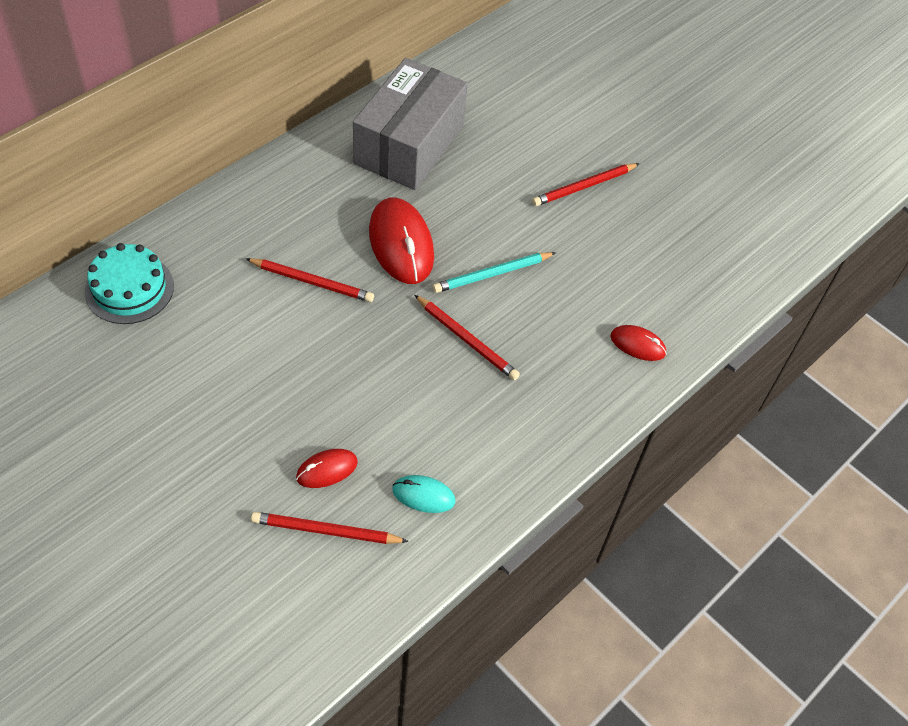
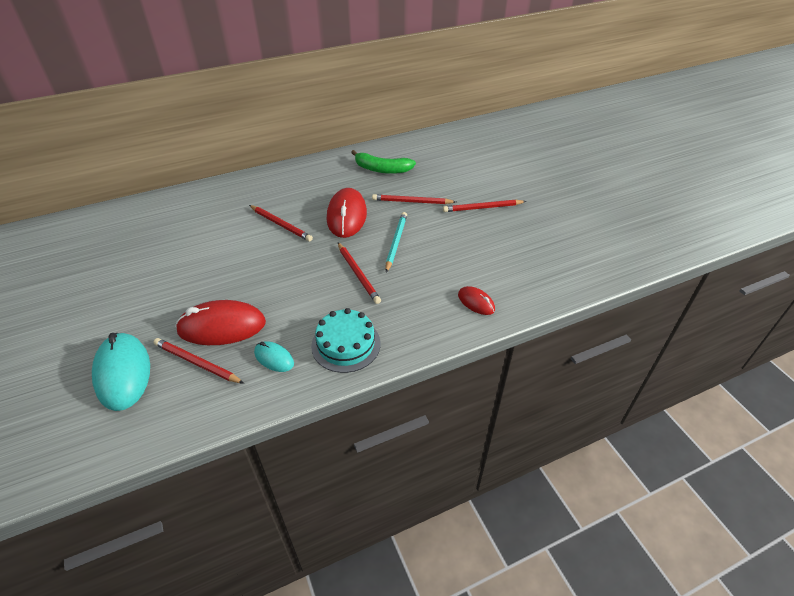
camera: 25 degrees right, 10 degrees down
turquoise cake [85,243,174,324] -> turquoise cake moved to [311,308,381,373]
red mouse [296,449,358,488] -> red mouse [175,300,266,345], size x1.92
grey box [353,58,468,190] -> green banana [351,150,416,174]
turquoise pencil [433,252,556,293] -> turquoise pencil turned 105 degrees clockwise [386,212,407,272]
none -> turquoise mouse [92,333,150,411]
none -> red pencil [372,194,456,204]

